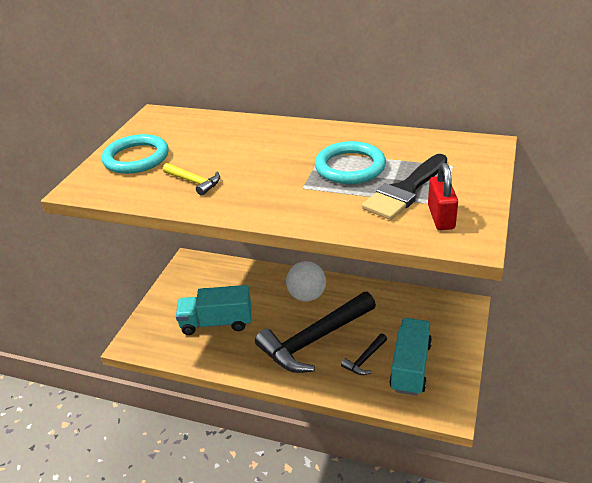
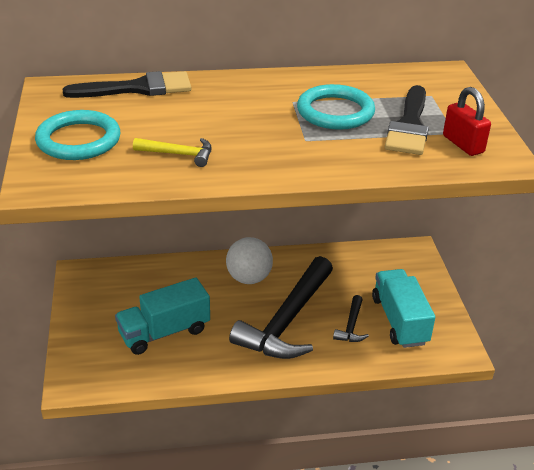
camera: 30 degrees left, 0 degrees up
none -> black brush [63,71,191,98]

